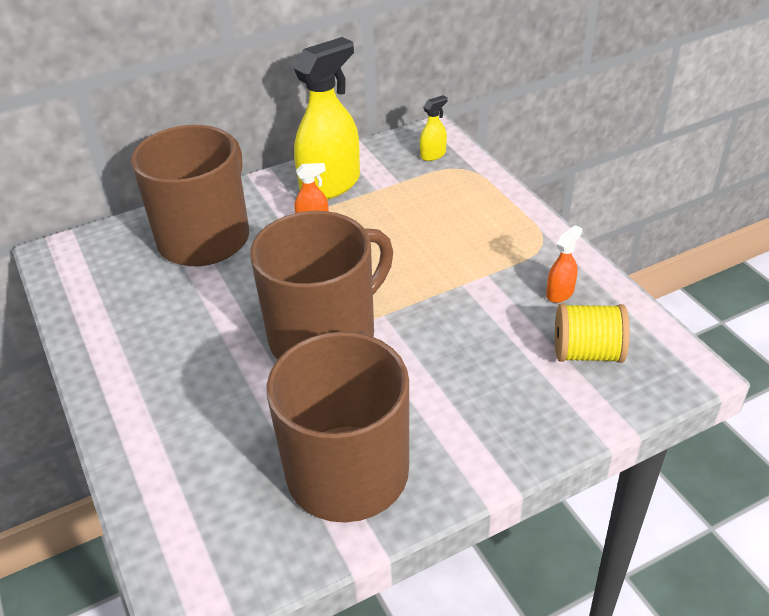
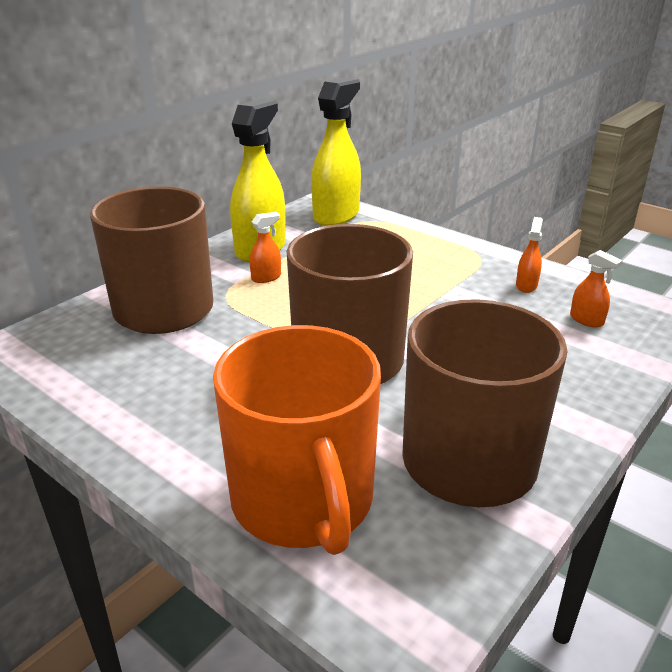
camera: 25 degrees left, 10 degrees down
yellow spray bottle [420,95,448,161] -> yellow spray bottle [311,78,361,226], size x2.28
yellow spool [555,303,630,363] -> orange spray bottle [570,250,623,327]
none -> orange mug [213,325,381,555]

